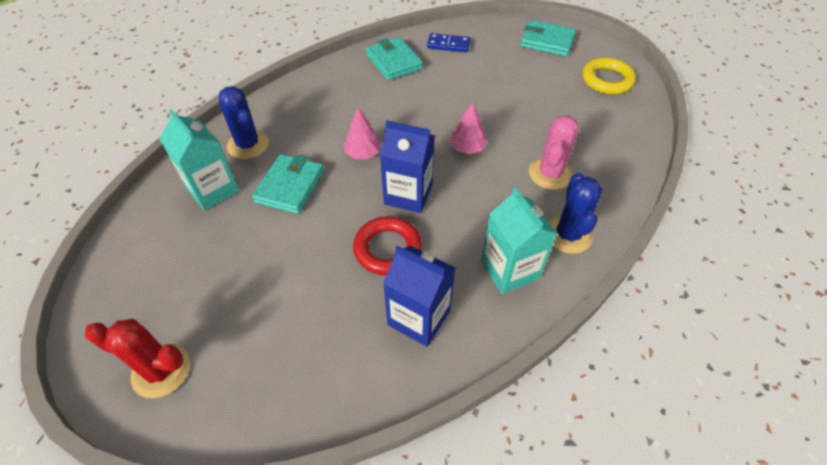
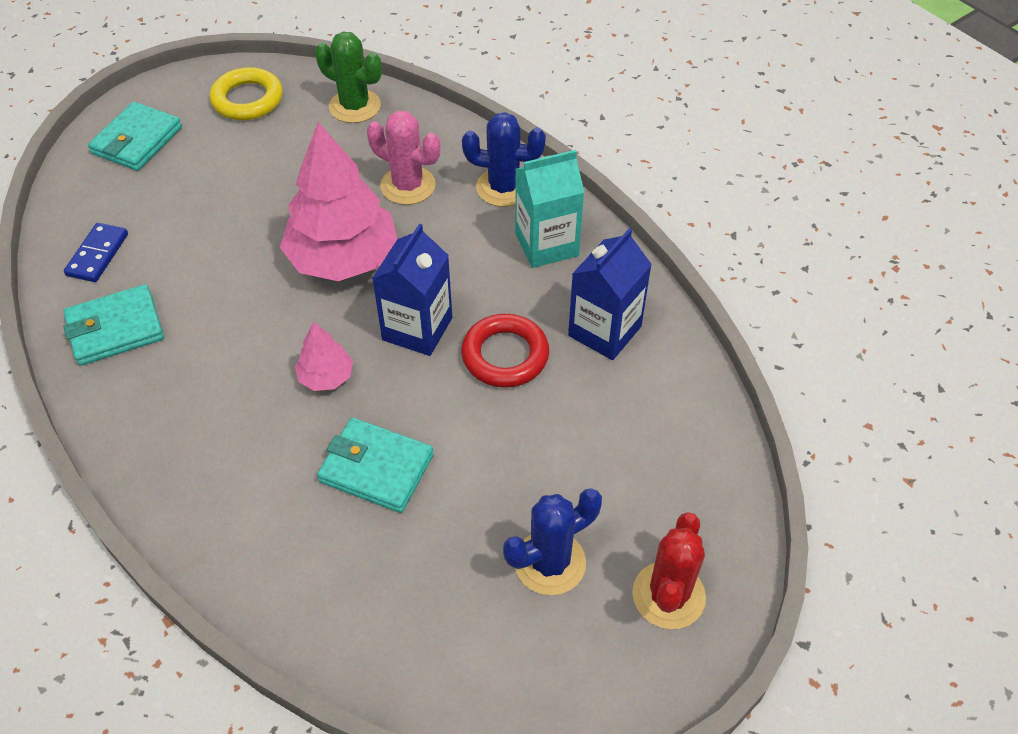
camera: 85 degrees left, 0 degrees up
turquoise carton [160,109,239,211] -> none
blue cactus [219,86,269,159] -> blue cactus moved to [503,488,602,595]
pink tree [449,102,488,154] -> pink tree [280,122,398,281], size x2.16
none -> green cactus [315,32,382,123]

